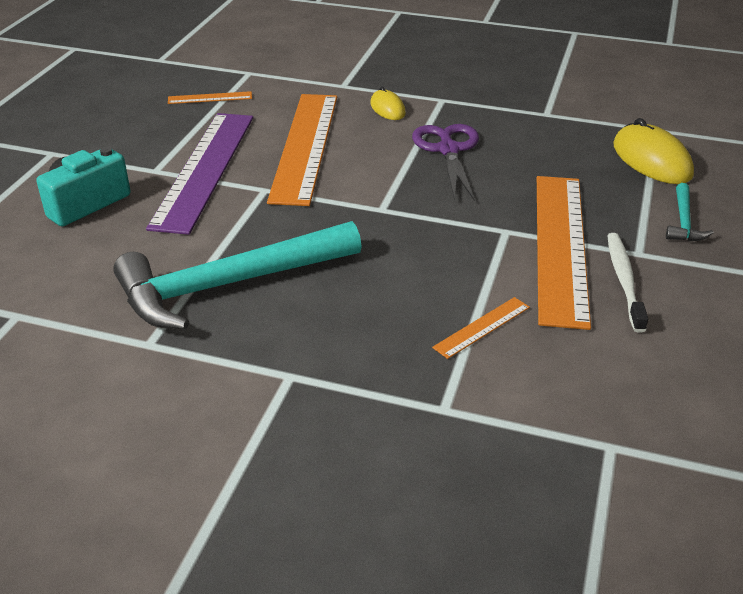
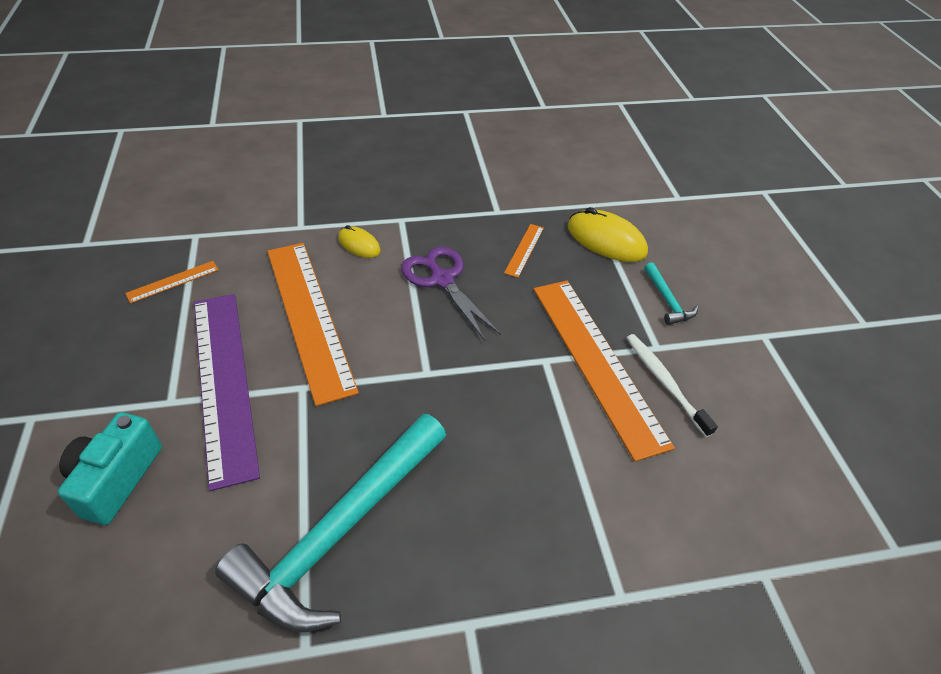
camera: 30 degrees left, 10 degrees up
orange ruler [432,297,530,359] -> orange ruler moved to [504,224,544,278]

